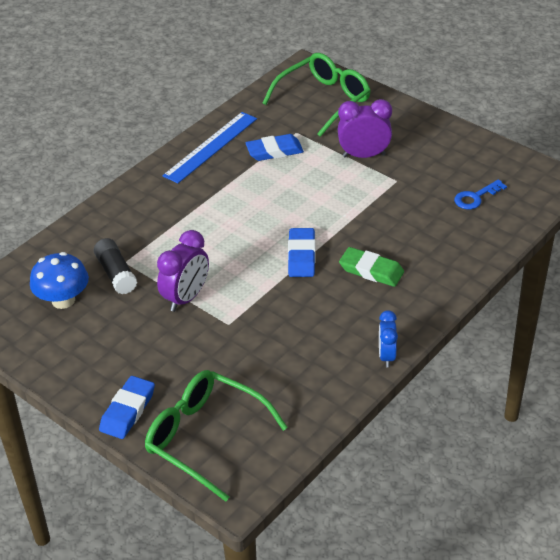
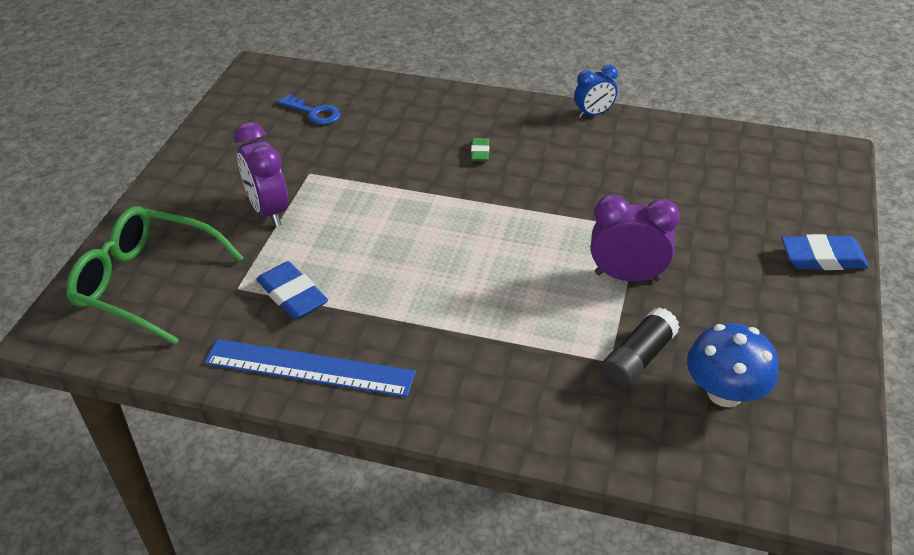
camera: 115 degrees left, 0 degrees up
green glasses [145,370,288,502] -> none
blue eraser [288,228,315,277] -> none
green eraser [339,247,404,287] -> green eraser [471,138,489,161], size x0.55

